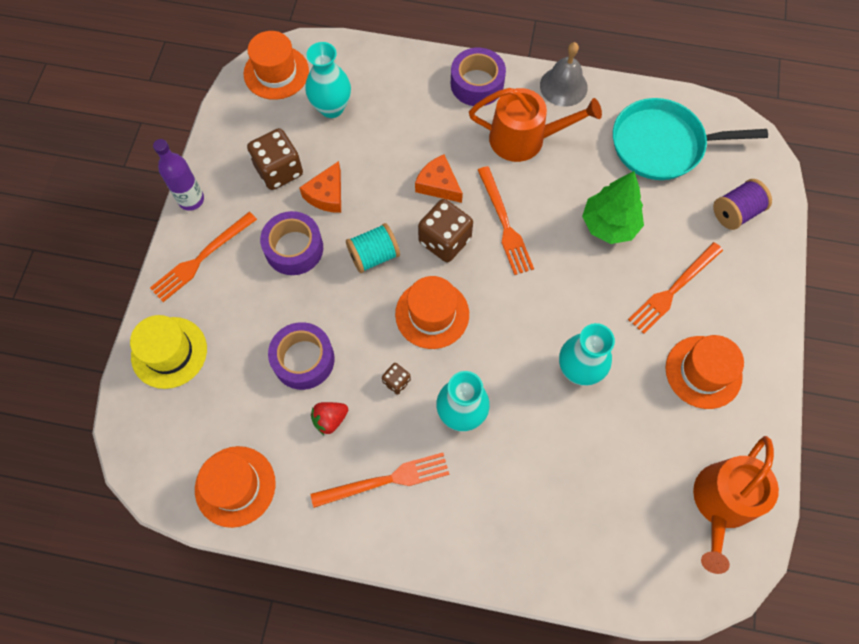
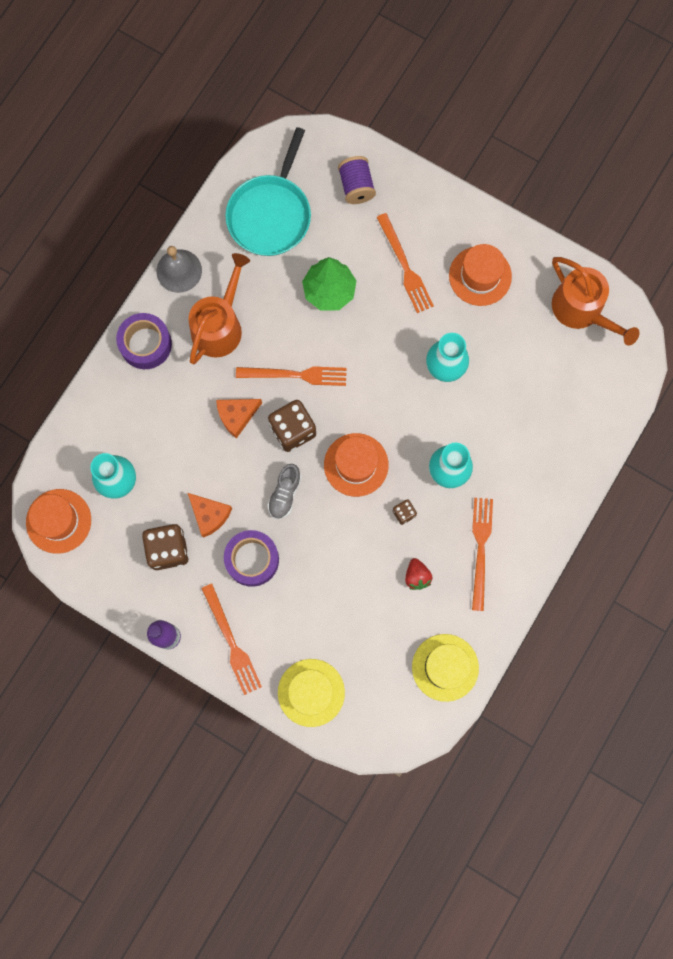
camera: 70 degrees left, 10 degrees up
orange hat [195,446,276,528] -> yellow hat [412,634,479,702]
purple tape [268,322,335,390] -> none
turquoise spool [346,223,400,273] -> grey shoe [267,464,301,519]

